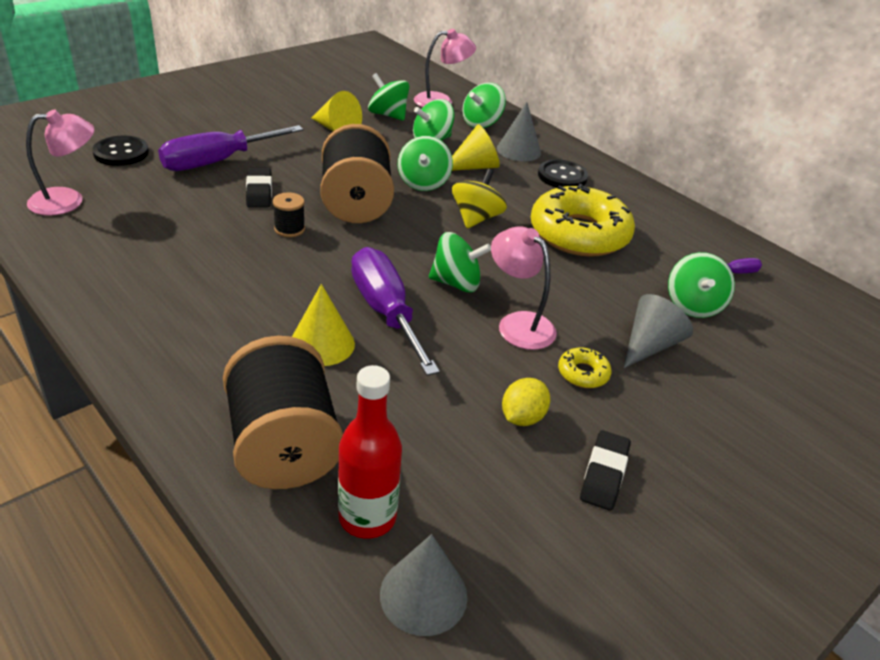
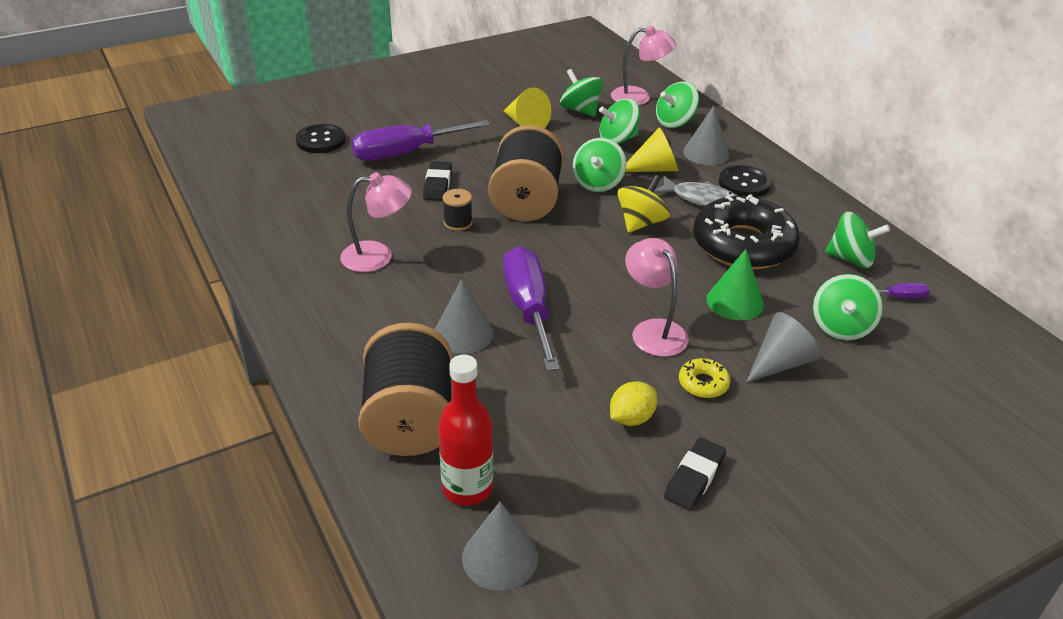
camera: 15 degrees right, 0 degrees up
pink lamp [26,109,95,216] -> pink lamp moved to [340,172,412,272]
yellow cone [292,284,355,366] -> grey cone [435,279,493,354]
green spinning top [429,232,491,293] -> green spinning top moved to [825,212,890,268]
yellow donut [531,184,635,257] -> black donut [693,194,800,269]
none -> grey fish [653,176,737,207]
none -> green cone [706,249,764,320]

